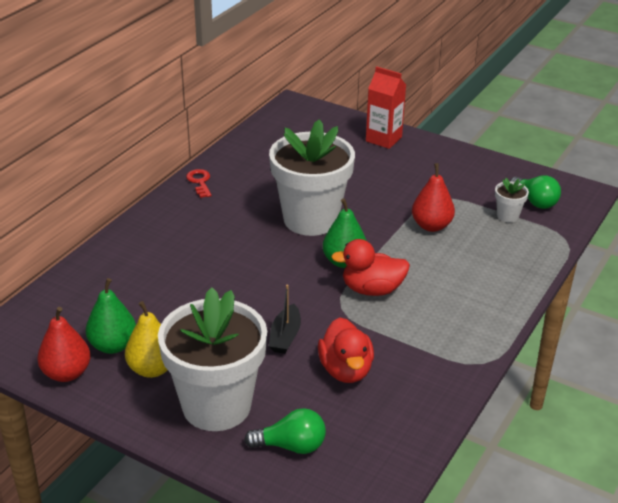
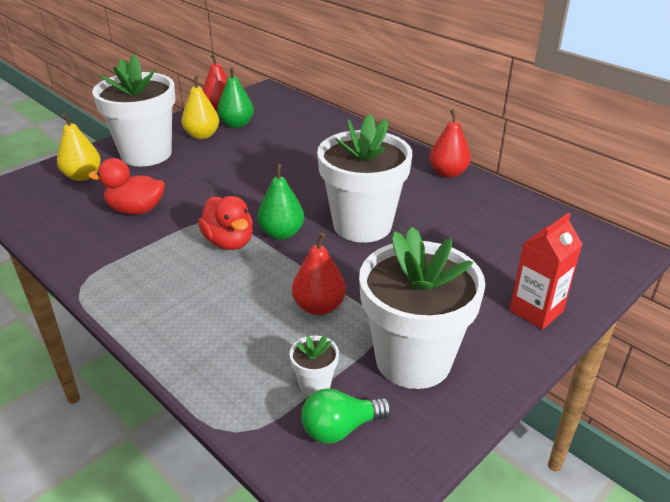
camera: 105 degrees right, 0 degrees up
red key [186,169,212,198] -> red pear [429,109,471,178]
green light bulb [244,408,326,454] -> yellow pear [57,113,101,181]
black boat [269,285,301,354] -> none
red duck [331,239,410,296] -> red duck turned 135 degrees clockwise [198,196,253,250]
none -> white flower pot [359,227,486,389]

